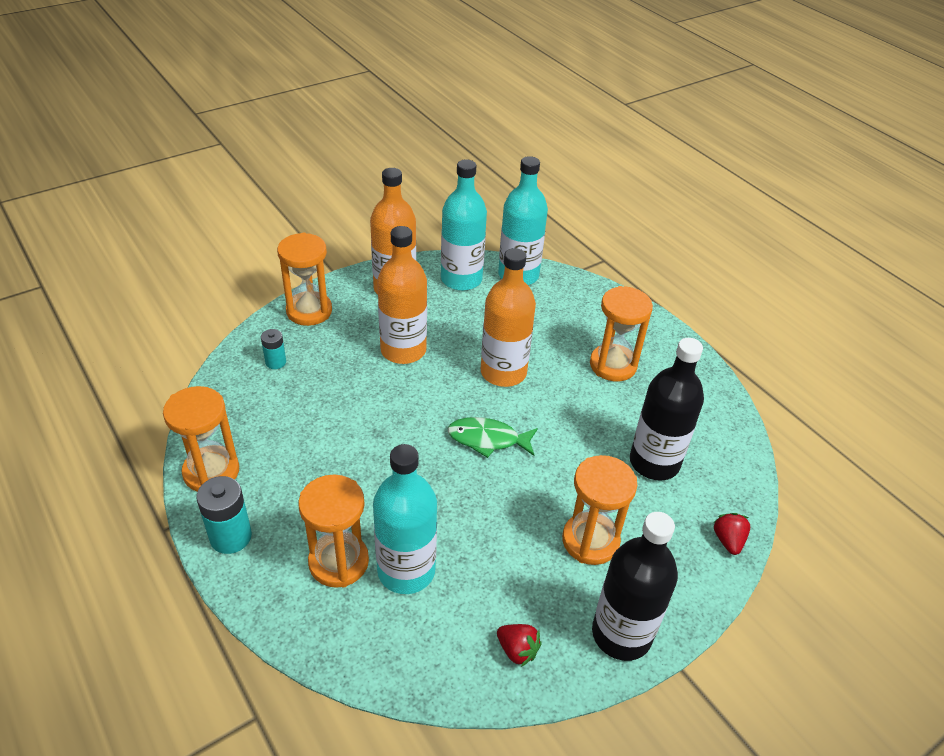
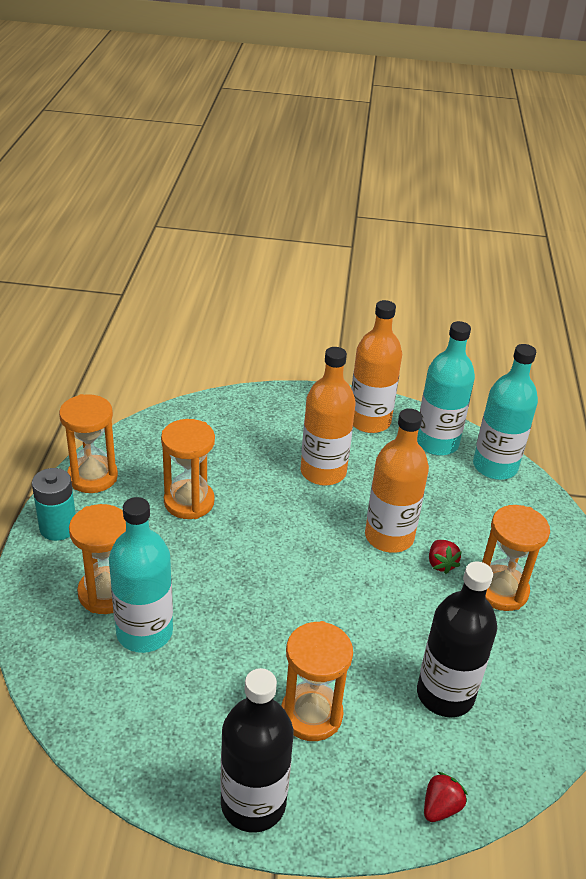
camera: 40 degrees right, 5 degrees down
turquoise battery [261,329,286,369] -> none
orange hourglass [277,233,332,326] -> orange hourglass moved to [161,419,215,519]
green fish [447,417,538,458] -> none
red strawberry [497,624,542,667] -> red strawberry moved to [429,540,462,574]

